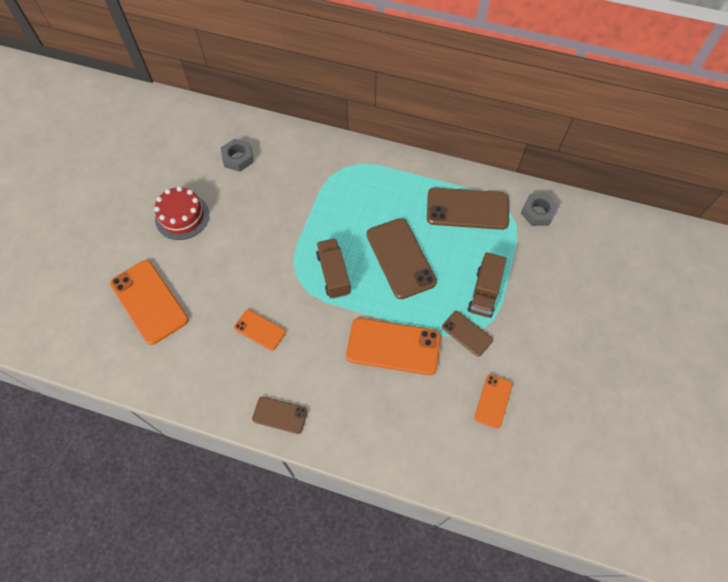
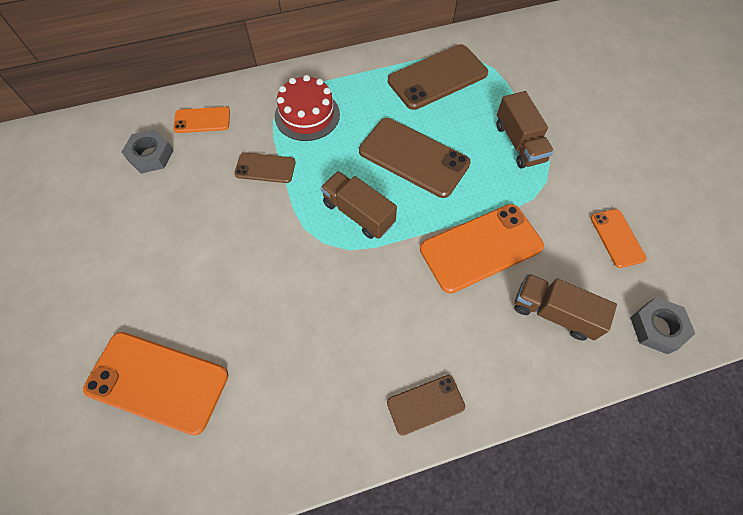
camera: 35 degrees left, 0 degrees up
red cake [154,186,209,240] -> red cake moved to [275,75,340,141]
orange phone [234,310,286,351] -> orange phone moved to [173,107,230,133]
brown phone [442,311,493,357] -> brown phone moved to [234,153,296,183]
grey nut [521,194,559,226] -> grey nut moved to [630,297,695,354]
none -> brown truck [515,273,617,340]

